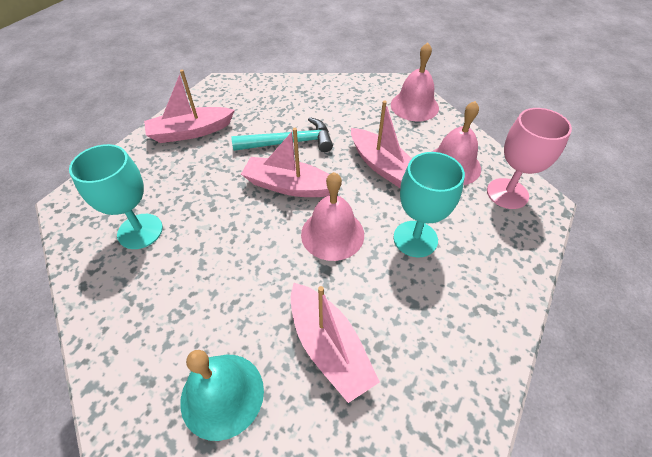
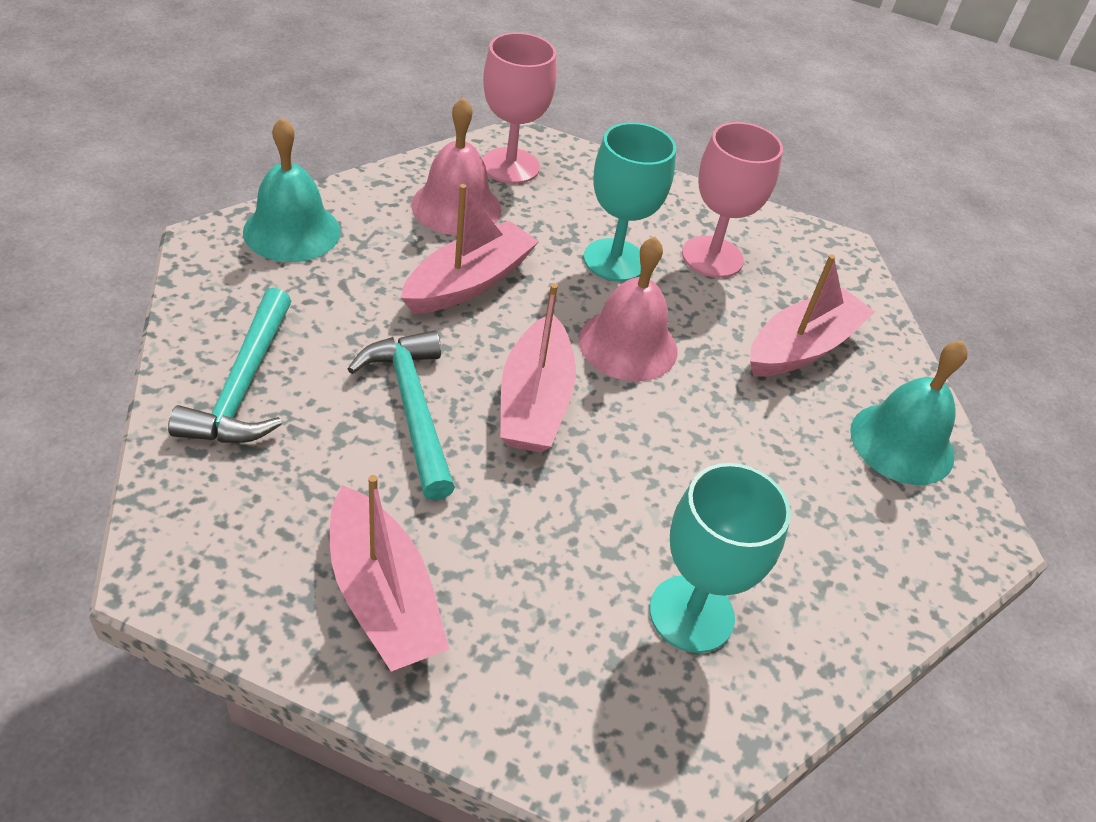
camera: 105 degrees left, 5 degrees down
pink bell [391,43,439,121] -> turquoise bell [243,117,340,262]
none -> turquoise hammer [168,288,291,443]
none -> pink goblet [682,122,783,278]

